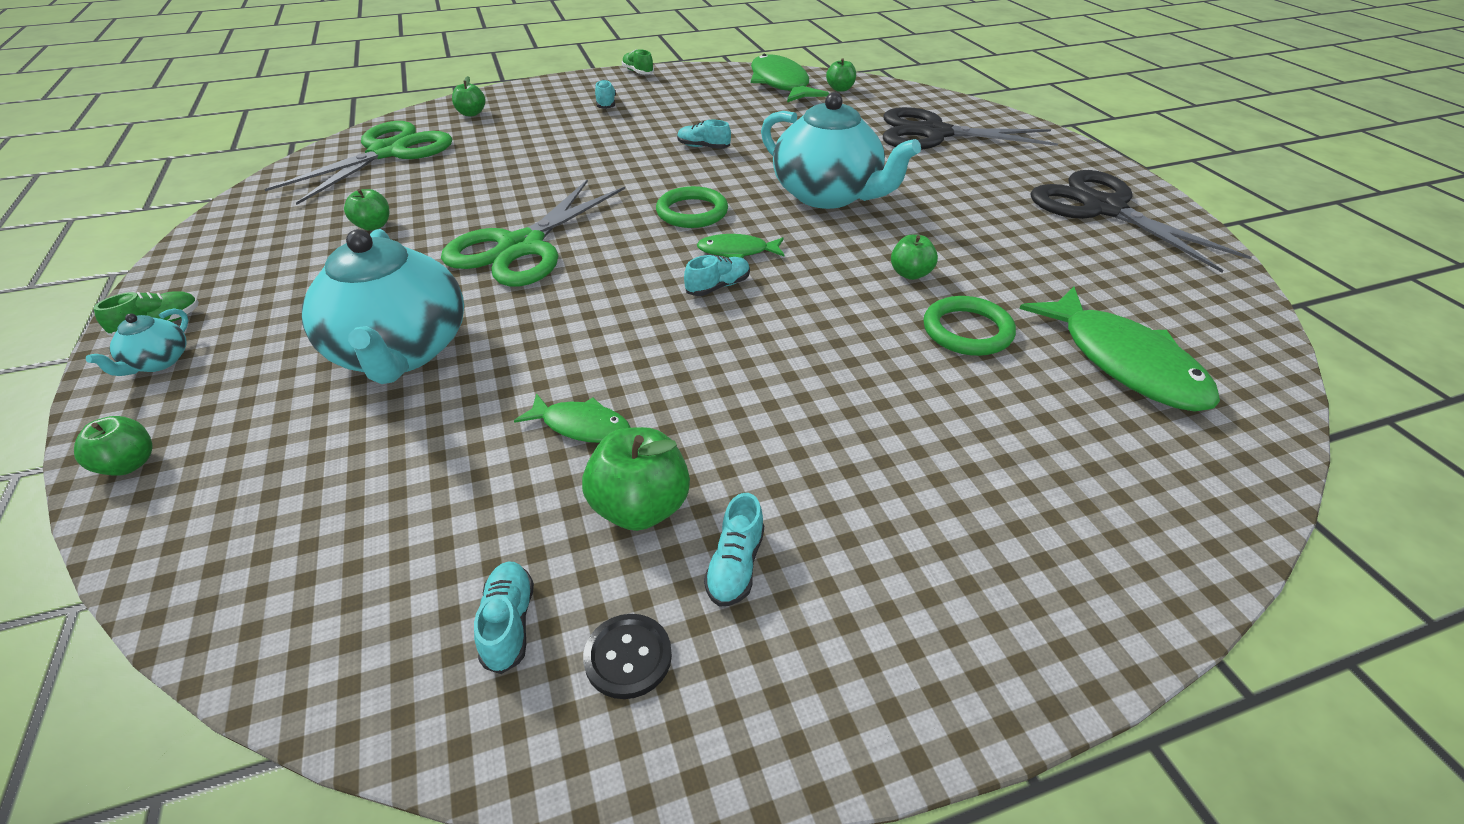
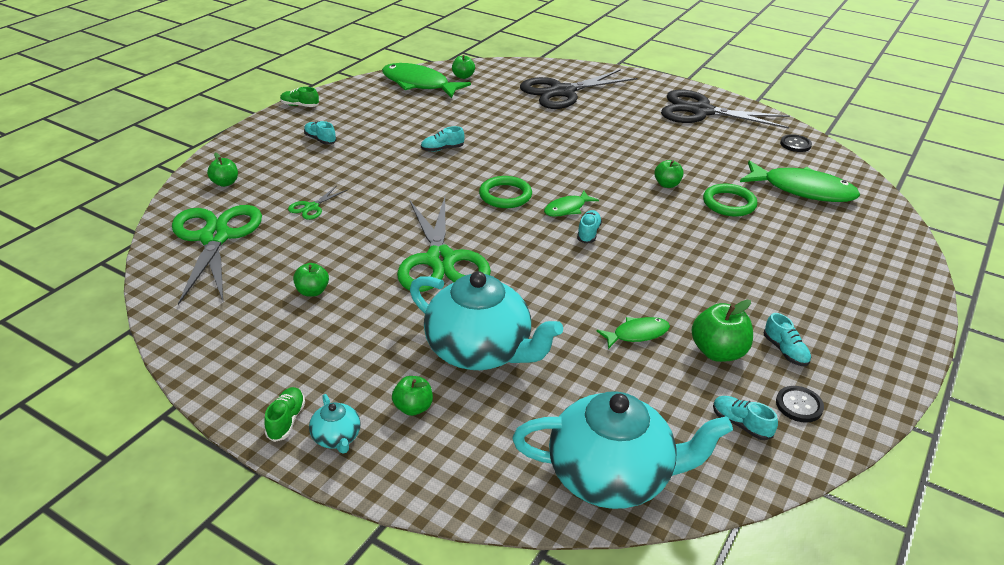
camera: 40 degrees left, 5 degrees down
green apple [74,416,153,476] -> green apple moved to [392,376,433,416]
turquoise teapot [761,92,921,209] -> turquoise teapot moved to [513,391,733,509]
none -> green scissors [288,186,348,220]
none -> black button [780,134,812,152]

